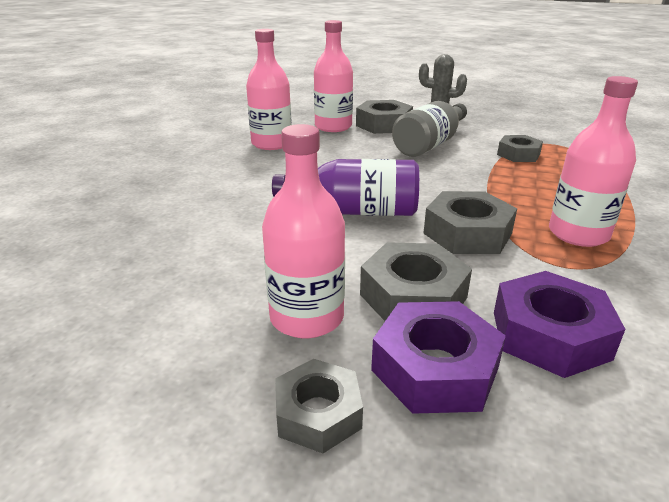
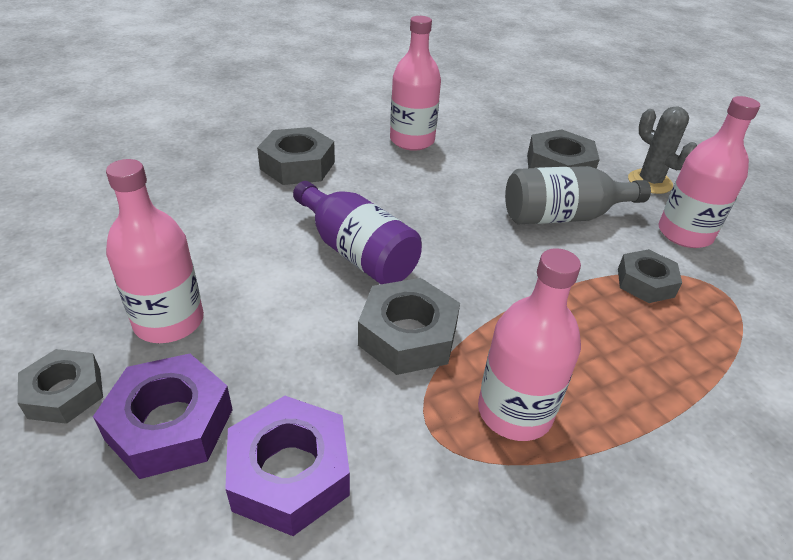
camera: 40 degrees right, 10 degrees up
pink bottle [314,20,353,132] -> pink bottle moved to [659,96,760,248]
grey nut [360,242,472,321] -> grey nut moved to [257,127,335,185]

